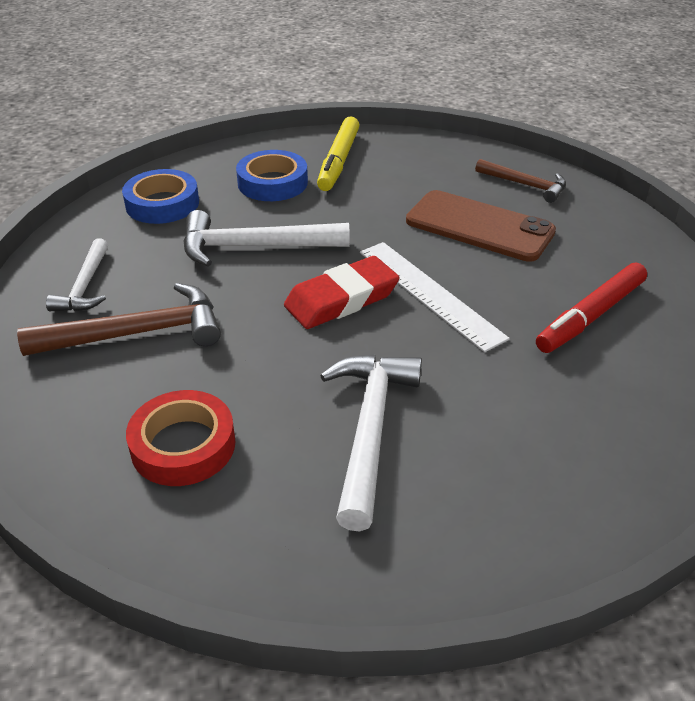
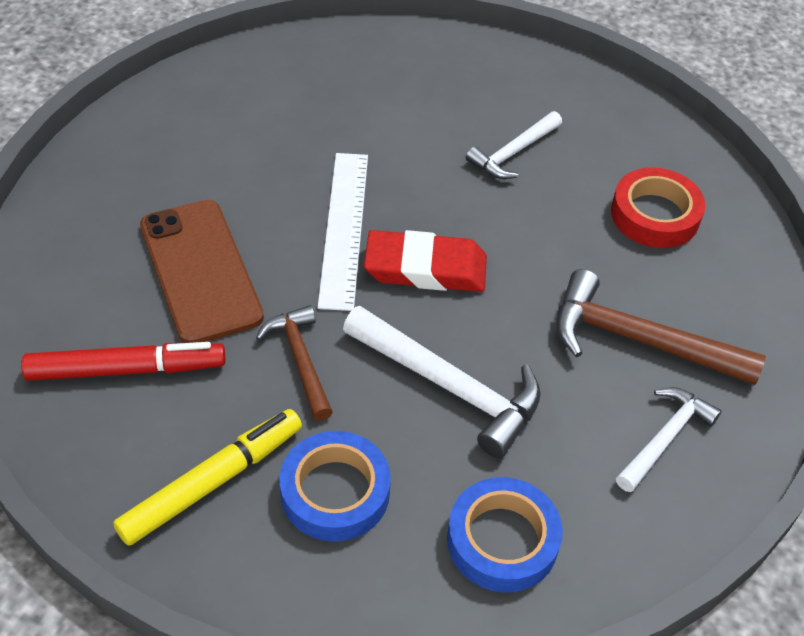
camera: 145 degrees left, 10 degrees up
white hammer [320,354,422,532] -> white hammer [466,111,562,179], size x0.62
brown hammer [475,159,566,203] -> brown hammer moved to [256,305,333,421]
red marker [536,263,647,353] -> red marker moved to [21,342,225,381]

